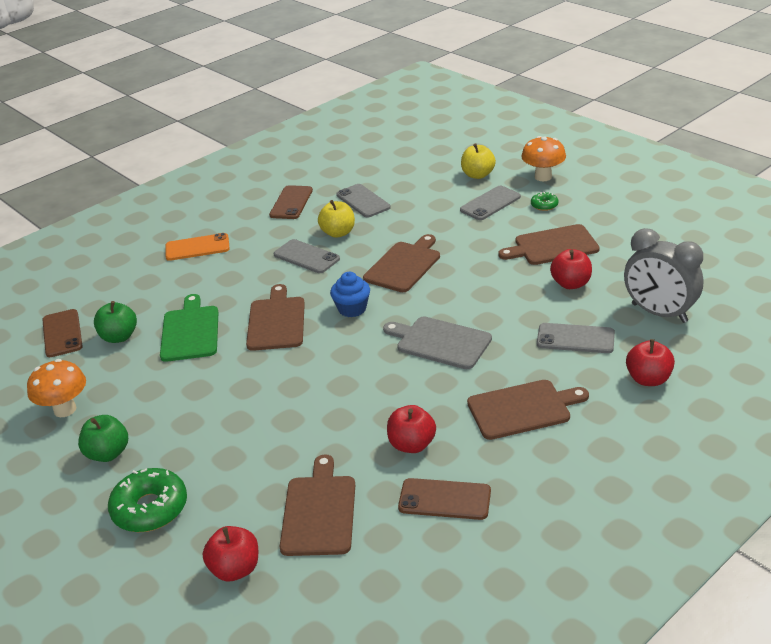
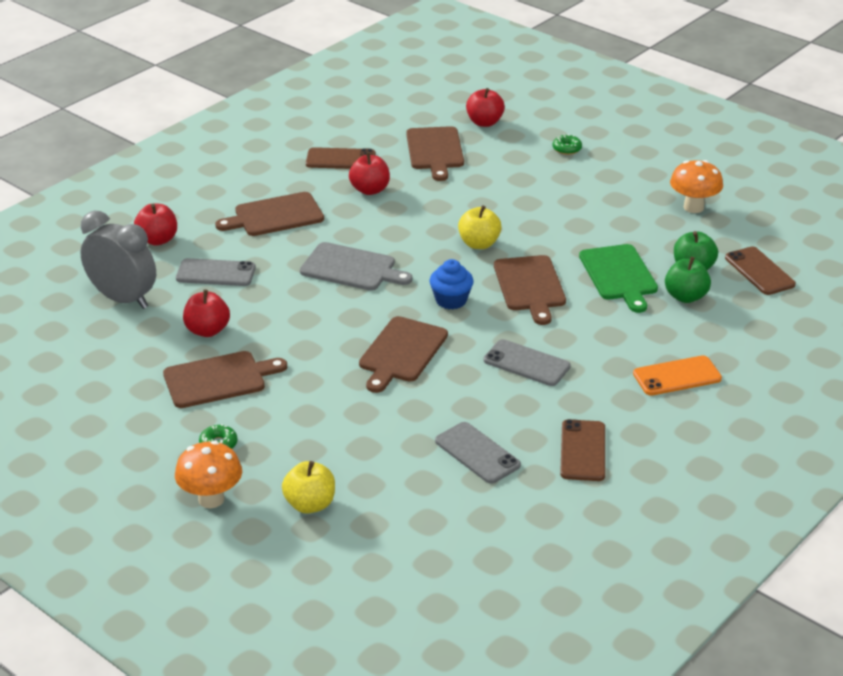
camera: 170 degrees right, 0 degrees up
green apple [78,415,128,462] -> green apple moved to [665,257,711,303]
green donut [108,468,187,532] -> green donut [553,134,582,155], size x0.50
yellow apple [318,200,355,238] -> yellow apple moved to [458,205,502,249]
grey phone [460,186,521,220] -> none

